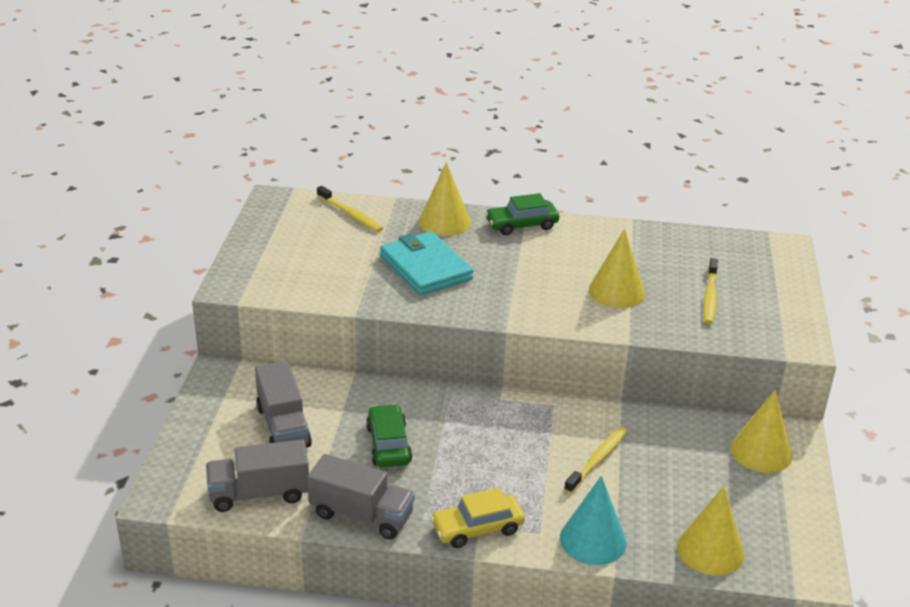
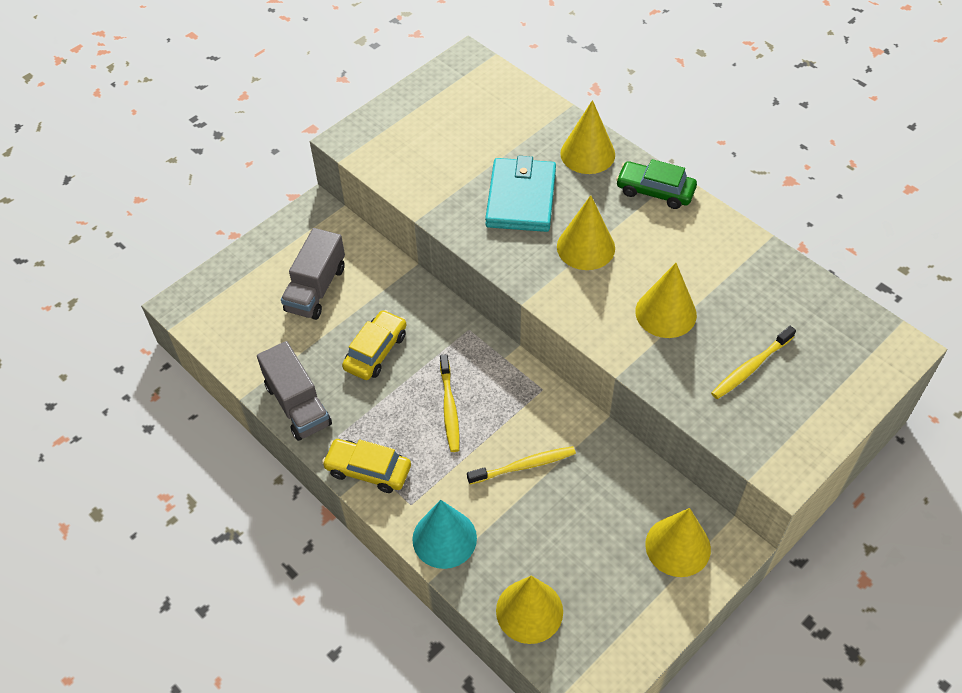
camera: 40 degrees right, 20 degrees up
grey truck [206,440,309,512] -> none
yellow toothbrush [317,186,383,232] -> yellow toothbrush moved to [440,354,459,452]
green car [366,404,412,468] -> yellow car [342,310,406,380]
none -> yellow cone [557,195,615,270]

